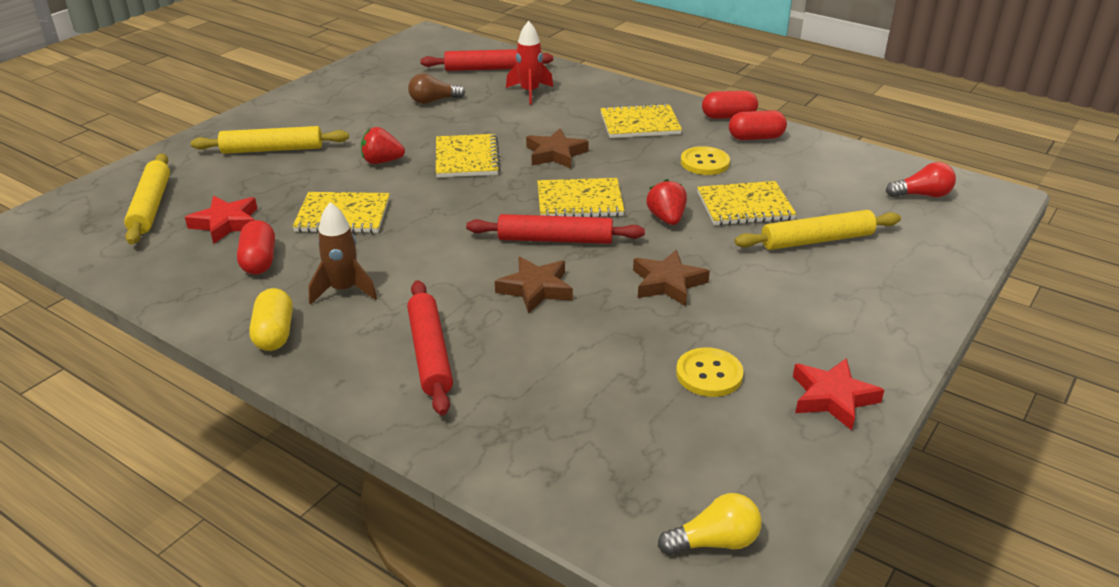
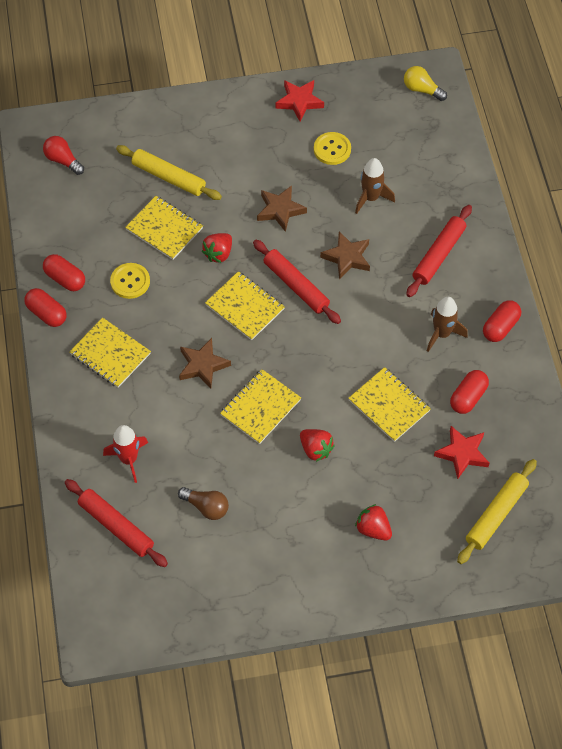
camera: 135 degrees left, 25 degrees up
yellow rolling pin [191,126,349,154] -> red strawberry [355,504,392,540]
yellow capsule [249,288,293,351] -> red capsule [483,300,521,342]
none -> brown rocket [355,158,395,214]

